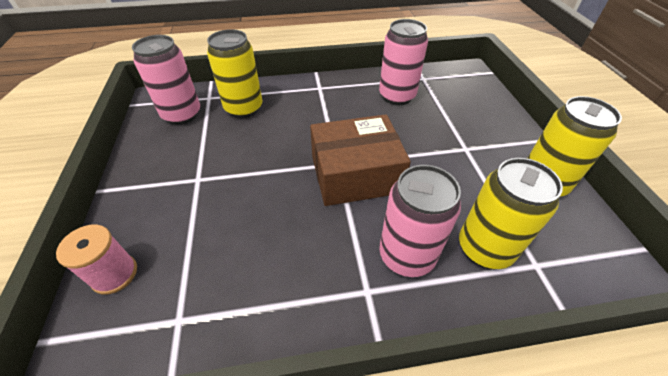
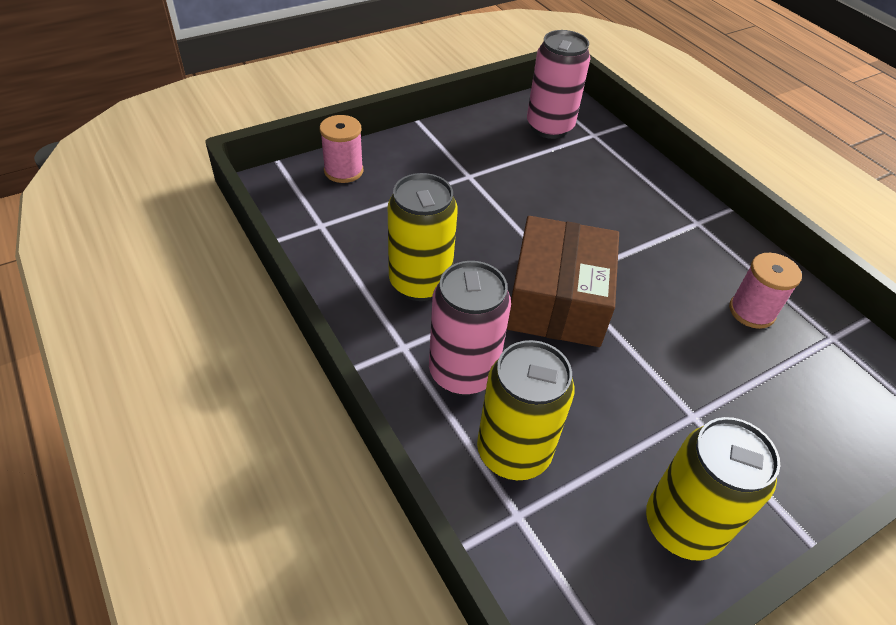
camera: 65 degrees right, 0 degrees up
yellow can [207,29,262,118] -> yellow can moved to [388,173,458,301]
brown box [310,114,411,206] -> brown box turned 45 degrees clockwise [507,216,619,347]
pink can [379,19,428,105] -> pink spool [729,253,802,329]

